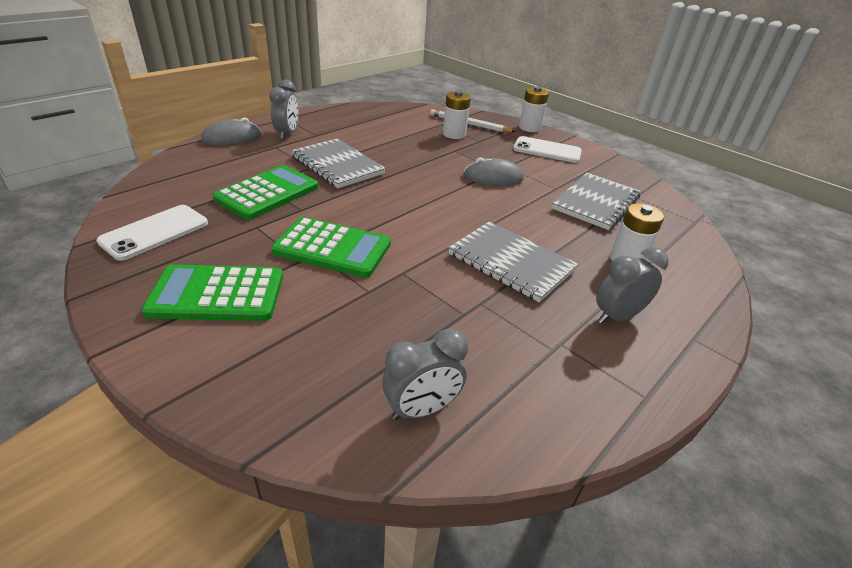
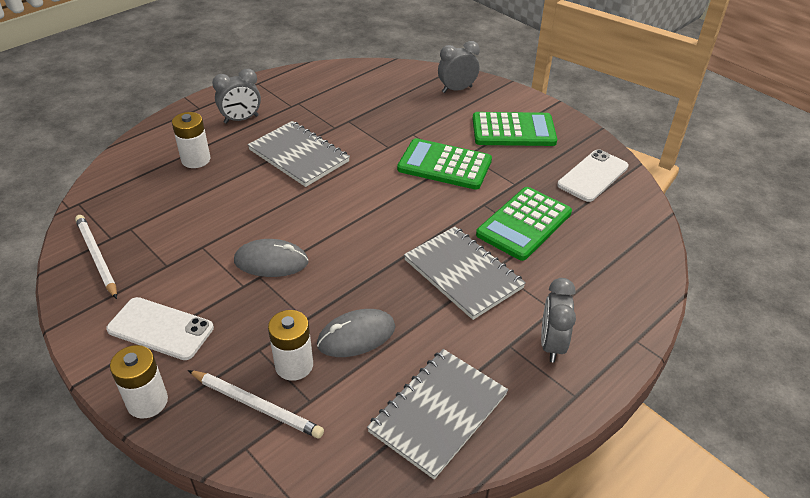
camera: 175 degrees left, 5 degrees up
grey mouse [201,118,261,145] -> grey mouse moved to [317,309,395,357]
grey clock [382,329,468,420] -> grey clock moved to [438,41,480,93]
grey notebook [552,173,641,230] -> grey notebook moved to [367,349,508,479]
none -> white pencil [75,215,117,299]

